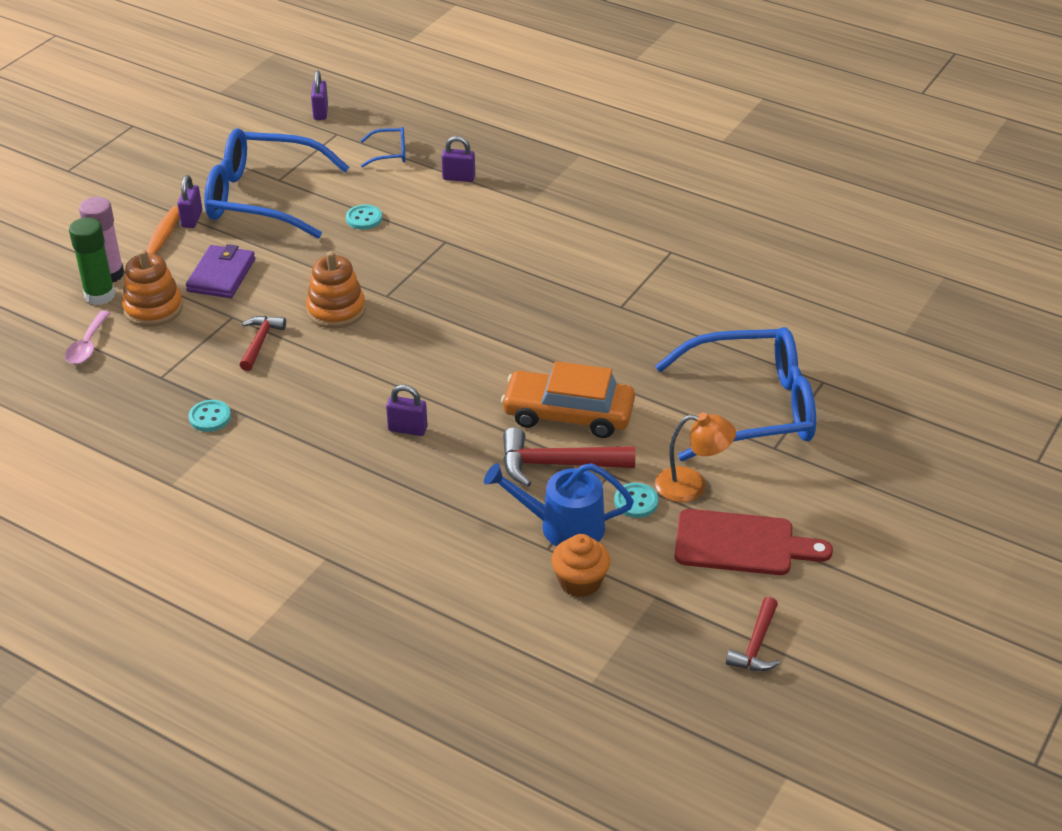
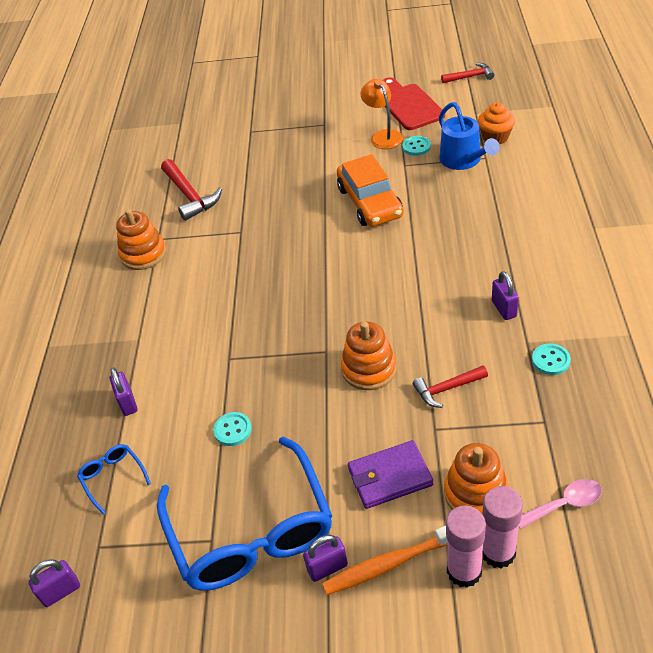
camera: 115 degrees left, 5 degrees up
green glue stick [69,217,115,305] -> pink glue stick [482,486,523,568]
purple padlock [386,385,428,436] -> purple padlock moved to [492,271,519,320]
red hammer [503,427,635,487] -> red hammer moved to [161,159,222,221]
blue glasses [655,327,816,461] -> none
none -> orange stacking toy [116,209,166,270]

